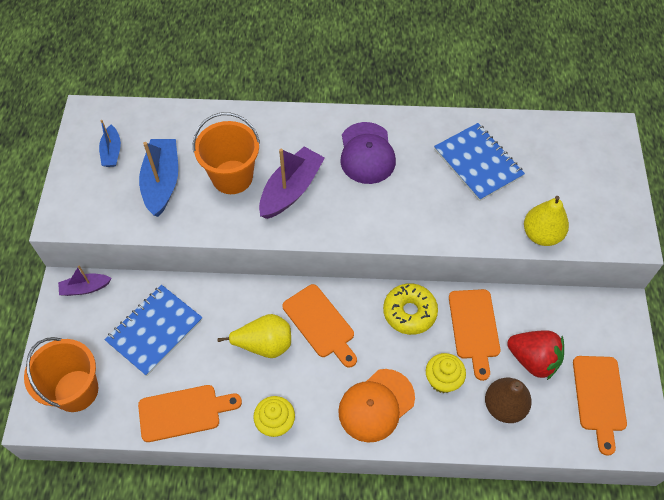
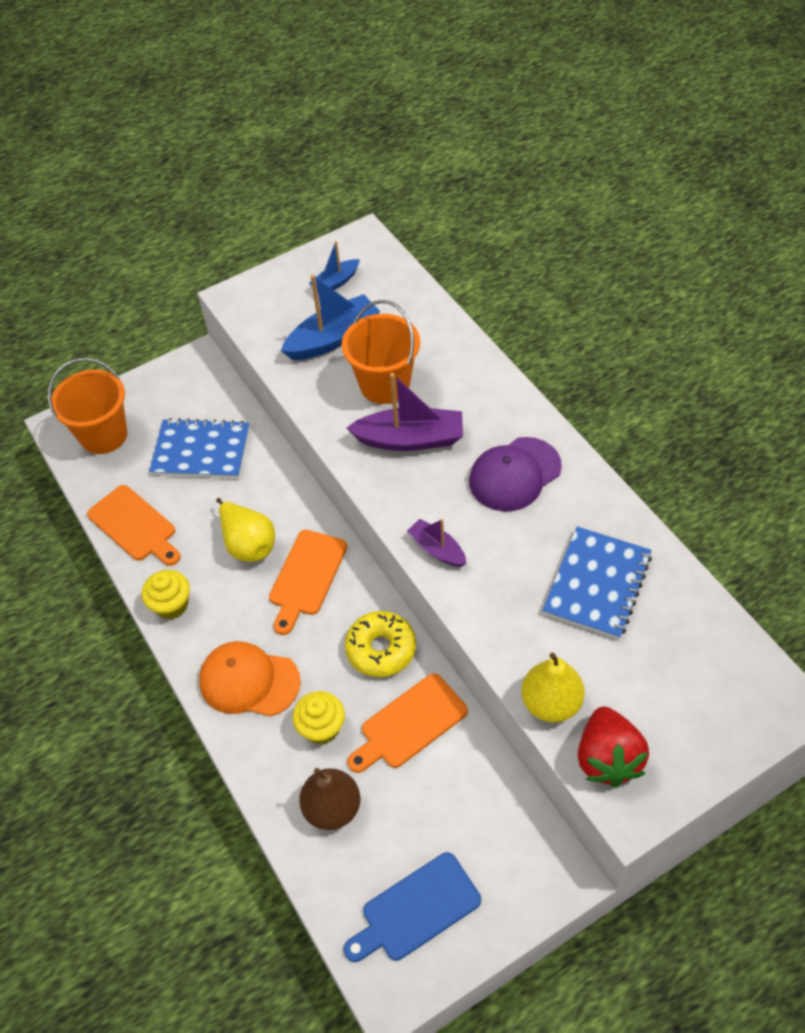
camera: 60 degrees right, 5 degrees down
purple boat [58,266,112,296] -> purple boat moved to [407,519,466,567]
red strawberry [507,330,564,380] -> red strawberry moved to [578,707,649,787]
orange cutting board [573,356,627,456] -> blue cutting board [344,852,481,962]

